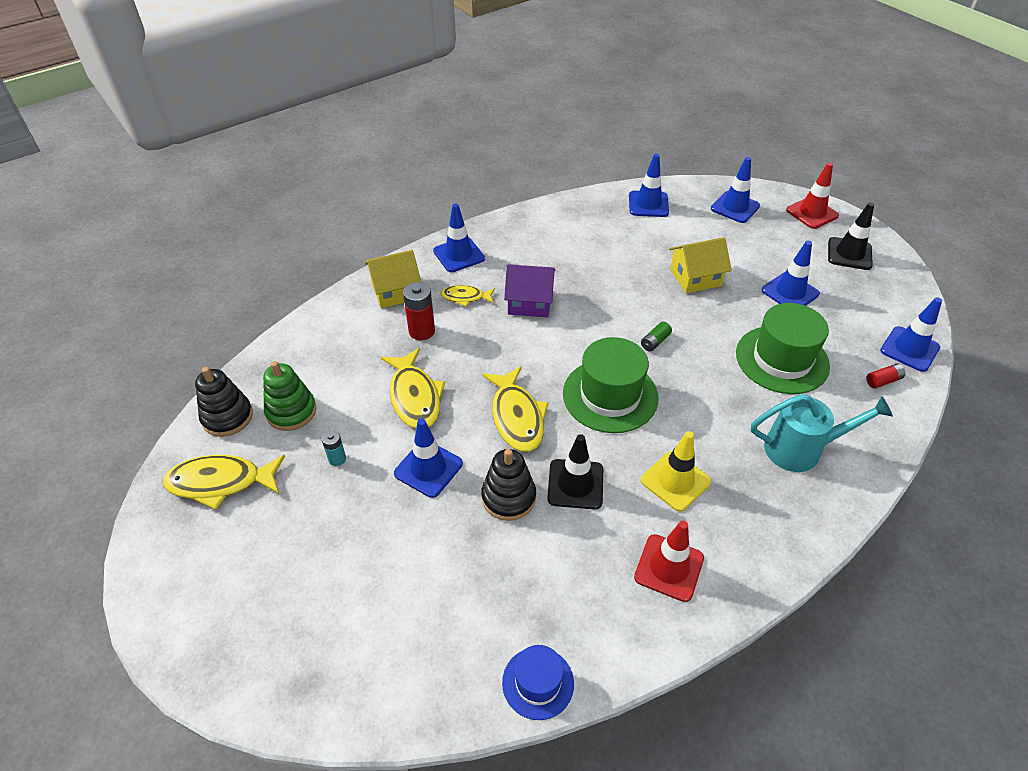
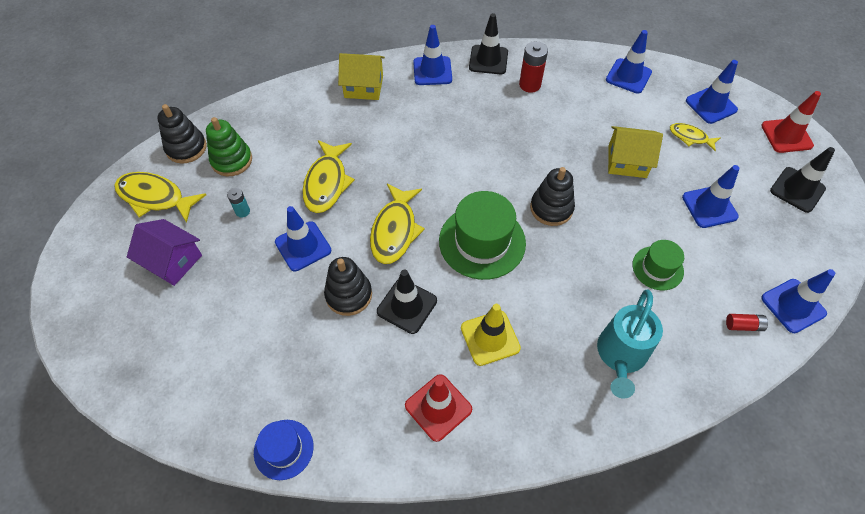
camera: 25 degrees right, 10 degrees up
red battery [403,282,435,341] -> red battery moved to [519,41,548,93]
yellow fish [441,285,495,307] -> yellow fish moved to [670,123,721,151]
purple house [504,265,555,317] -> purple house moved to [127,219,202,286]
green battery [641,322,672,351] -> black stacking toy [530,167,575,226]
green hat [736,303,830,394] -> green hat [632,240,684,290], size x0.57
turquoise watering can [751,394,893,472] -> turquoise watering can turned 90 degrees clockwise [597,289,663,399]
none -> black traffic cone [469,13,508,74]

